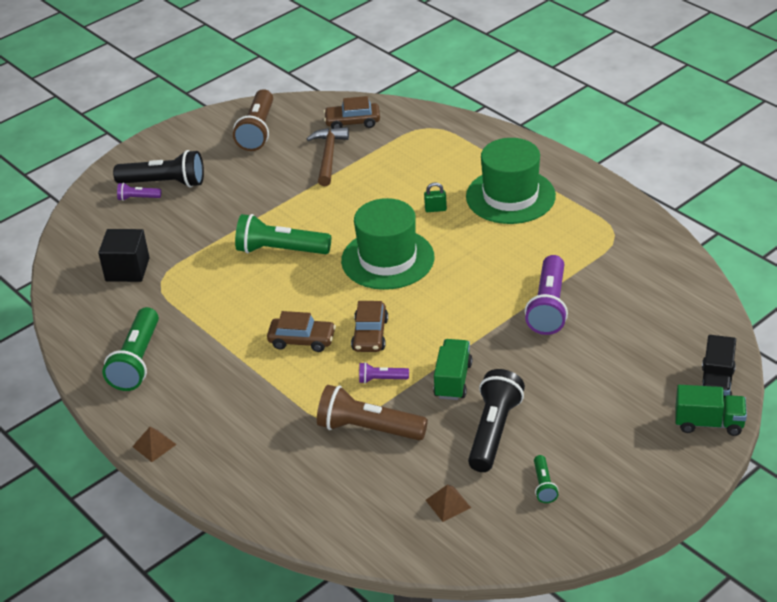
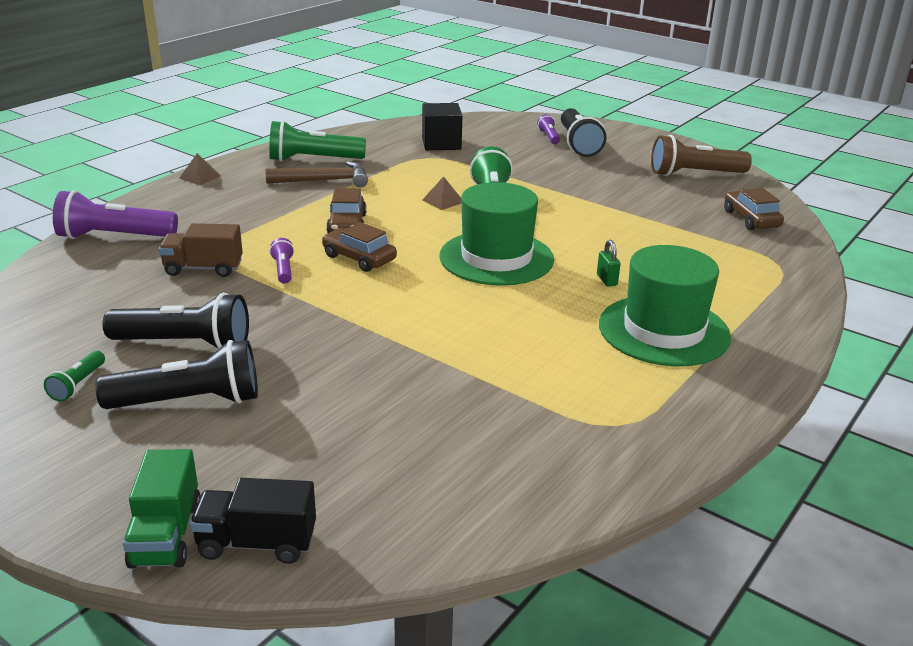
camera: 75 degrees right, 10 degrees down
brown hammer [307,127,349,186] -> brown hammer moved to [266,161,368,187]
brown flashlight [317,385,428,440] -> brown truck [159,223,243,277]
brown car [351,301,388,352] -> brown car turned 45 degrees clockwise [322,222,397,272]
brown pyramid [426,485,471,522] -> brown pyramid moved to [422,177,461,210]
green truck [433,339,472,400] -> none
purple flashlight [525,255,568,335] -> purple flashlight moved to [53,190,178,239]
green flashlight [534,455,558,503] -> green flashlight turned 60 degrees counterclockwise [44,351,105,402]
none -> black flashlight [95,340,258,409]

